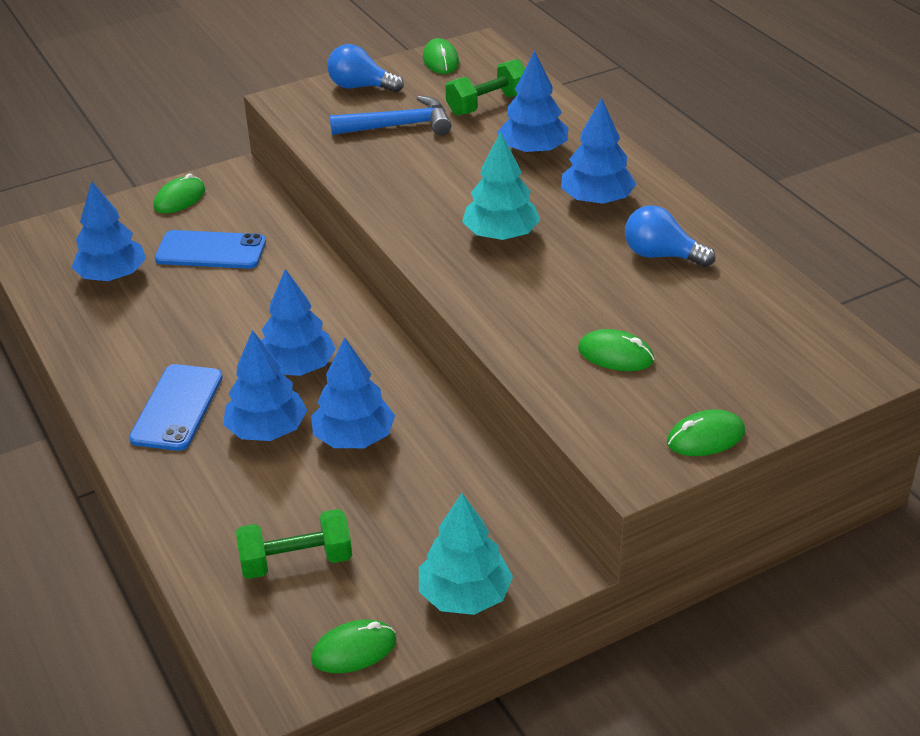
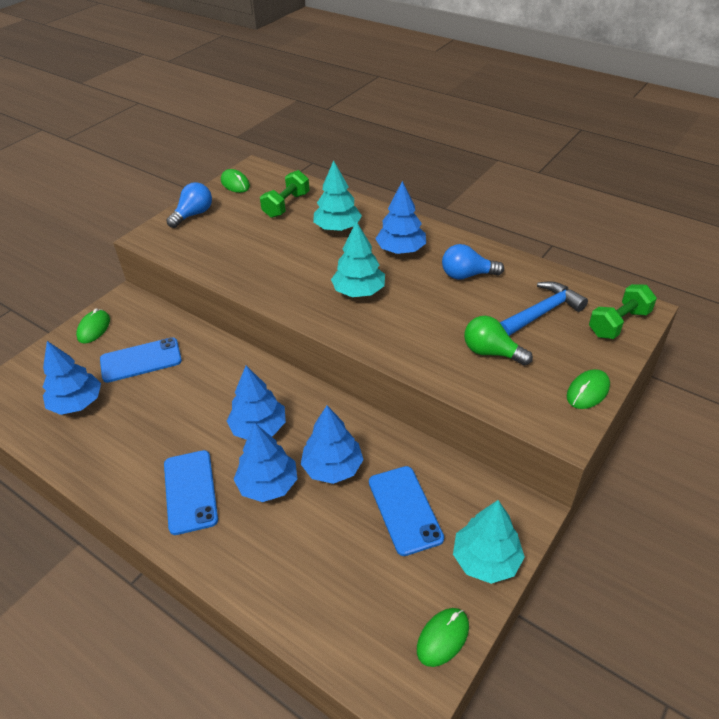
camera: 25 degrees left, 5 degrees up
green dumbbell [236,509,352,579] -> green dumbbell moved to [589,284,657,339]
blue light bulb [327,44,404,93] -> blue light bulb turned 135 degrees clockwise [166,182,212,228]
blue hammer [330,95,451,135] -> blue hammer moved to [500,282,588,336]
blue tree [497,51,568,155] -> turquoise tree [313,160,362,231]
green mouse [578,329,654,371] -> green light bulb [464,316,533,366]
none -> blue phone [369,466,444,556]

